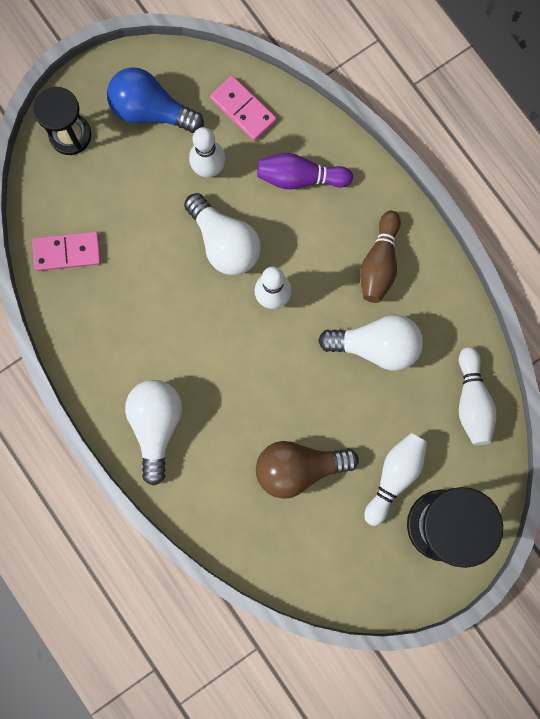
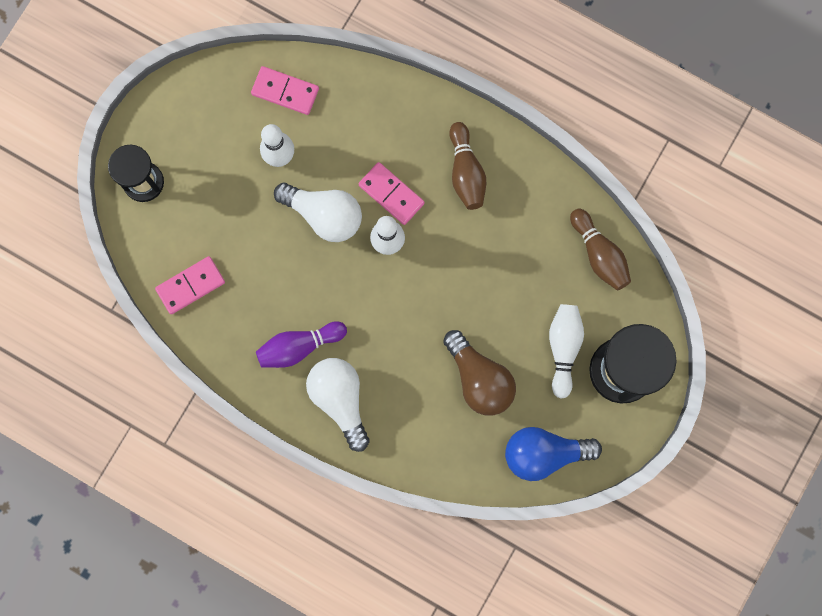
camera: 25 degrees left, 0 degrees up
blue light bulb [107,67,204,133] -> blue light bulb moved to [505,427,602,481]
brown light bulb [256,441,359,499] -> brown light bulb turned 90 degrees counterclockwise [443,330,516,416]
purple bowling pin [257,153,353,189] -> purple bowling pin moved to [256,321,347,368]
white light bulb [318,315,423,371] -> none
white bowling pin [459,347,497,445] -> brown bowling pin [570,209,631,290]
none -> pink domino [359,162,424,225]

